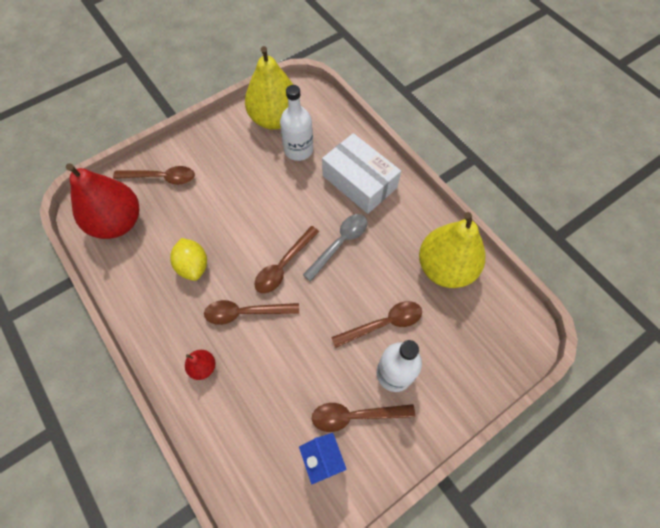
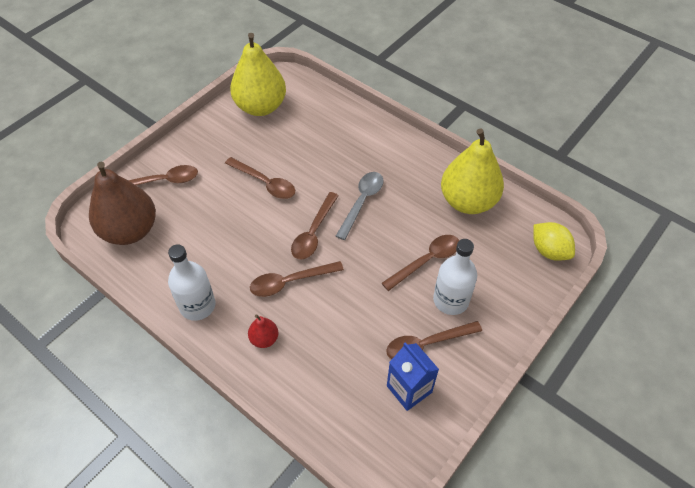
camera: 15 degrees left, 10 degrees down
red pear [66,163,139,239] -> brown pear [89,162,156,245]
yellow lemon [170,238,207,281] -> yellow lemon moved to [533,222,575,261]
white bottle [280,85,313,161] -> white bottle moved to [168,244,215,321]
white box [322,133,401,214] -> none
none -> brown spoon [225,157,295,199]

